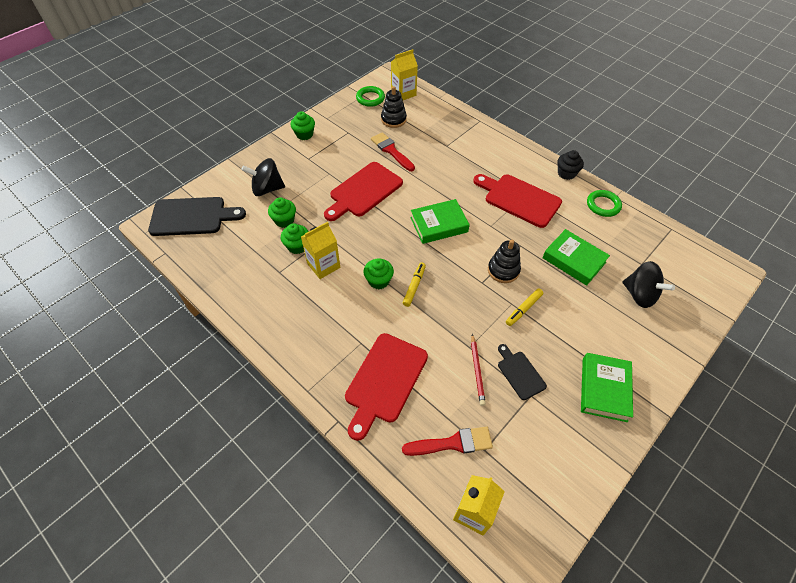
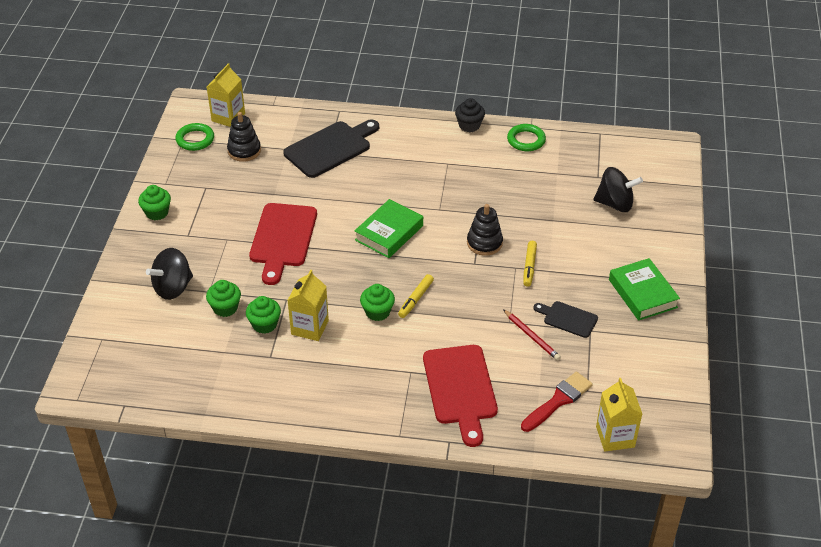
camera: 35 degrees left, 10 degrees down
black cutting board [148,197,246,236] -> black cutting board moved to [283,119,379,178]
red brush [371,132,415,171] -> none
yellow marker [402,263,426,307] -> yellow marker turned 135 degrees counterclockwise [398,274,434,318]
red cutting board [473,174,562,228] -> none
green book [542,229,610,286] -> none

